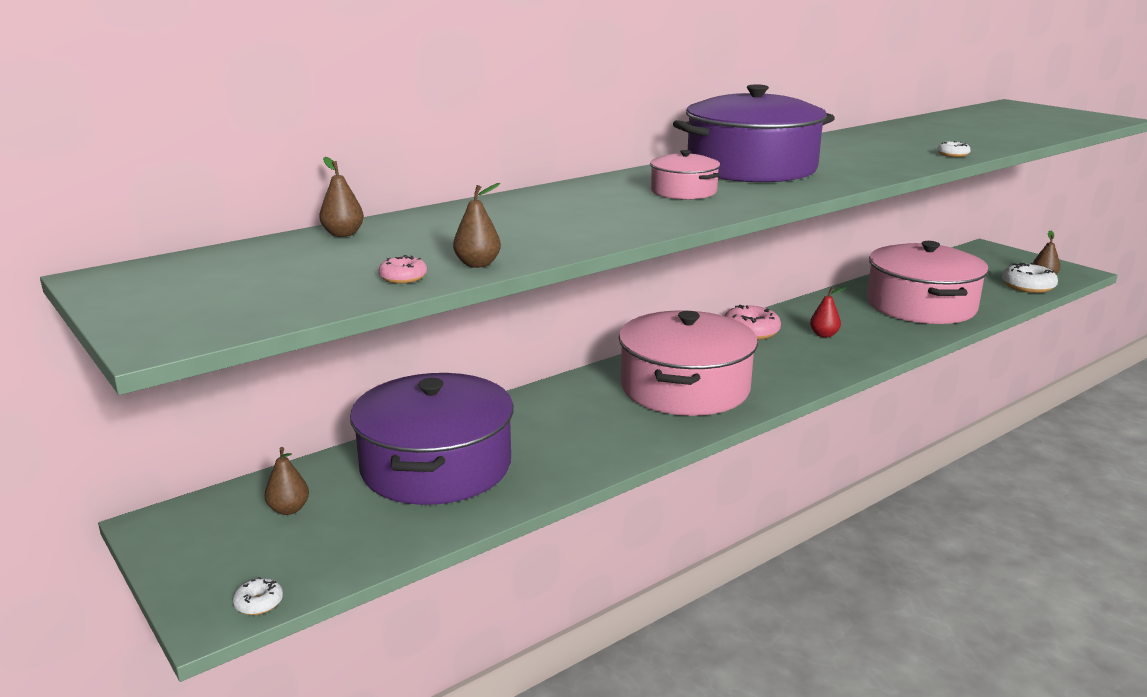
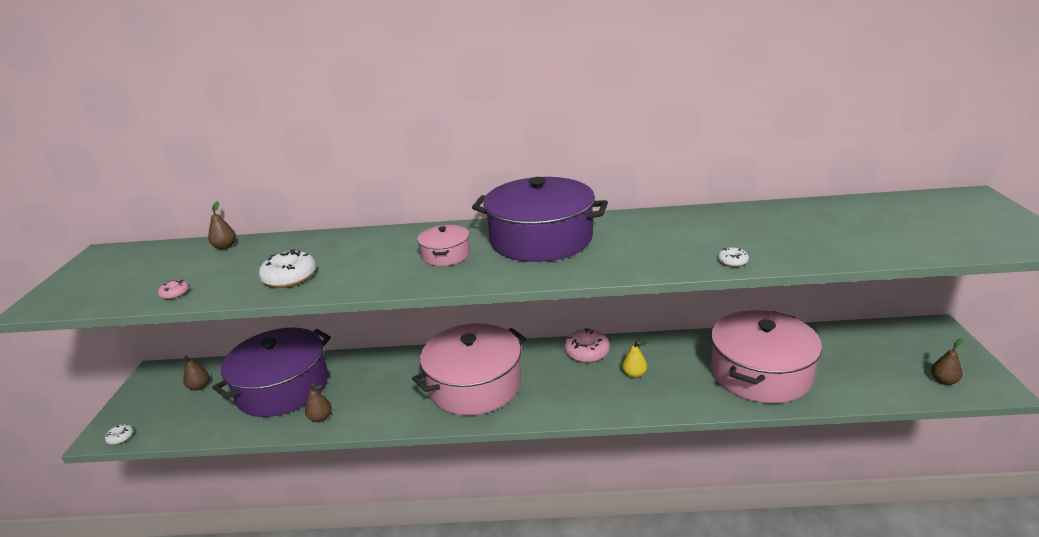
camera: 40 degrees right, 5 degrees up
brown pear [453,183,501,268] -> brown pear moved to [305,384,332,422]
red pear [810,287,847,338] -> yellow pear [622,340,647,378]
white donut [1002,263,1058,293] -> white donut moved to [259,249,316,288]

